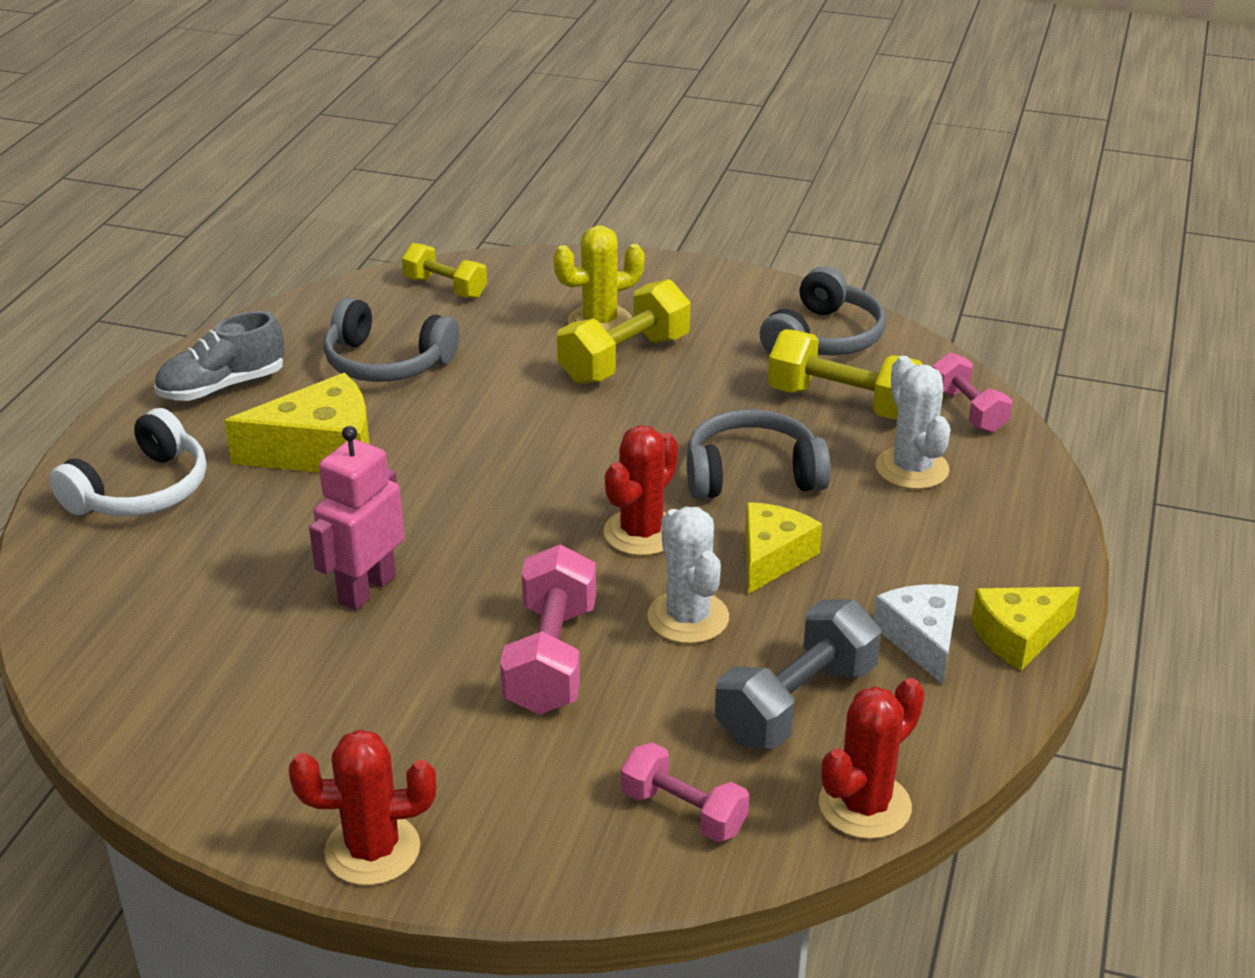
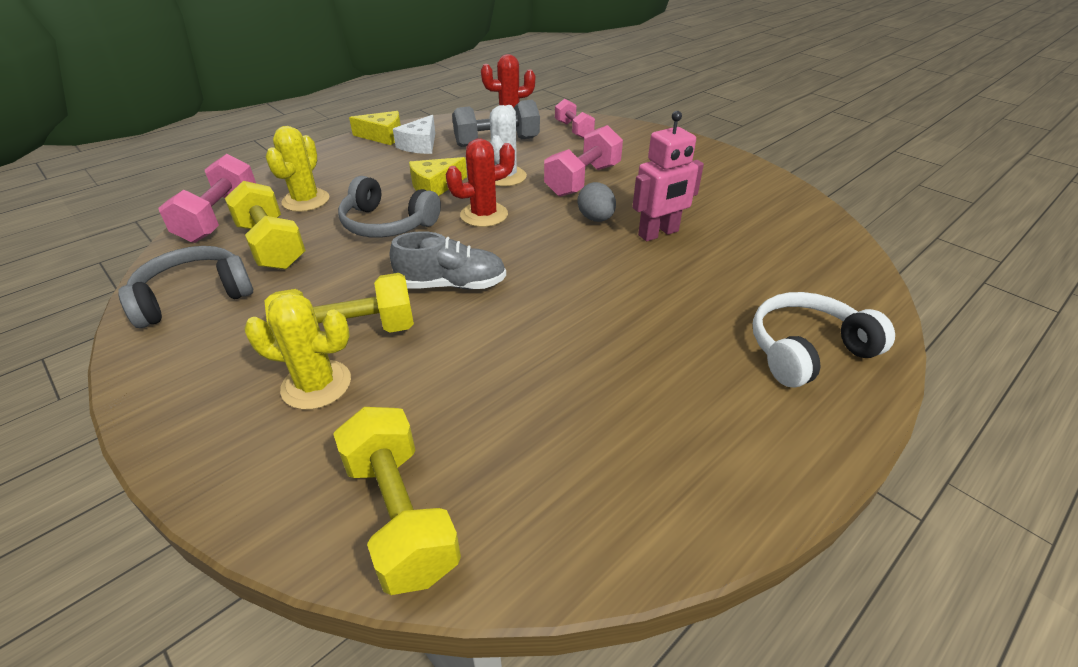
camera: 150 degrees left, 5 degrees up
grey shoe [154,311,284,401] -> grey shoe moved to [390,231,506,289]
yellow cheese [224,373,370,473] -> none
red cactus [289,729,436,886] -> none
grey headphones [323,298,459,382] -> none
yellow dumbbell [402,243,487,299] -> yellow dumbbell [333,407,461,595], size x1.56
white cactus [876,356,951,489] -> yellow cactus [266,126,329,212]
pink dumbbell [933,352,1012,433] -> pink dumbbell [158,154,256,243], size x1.56
none -> grey egg [577,182,616,222]

